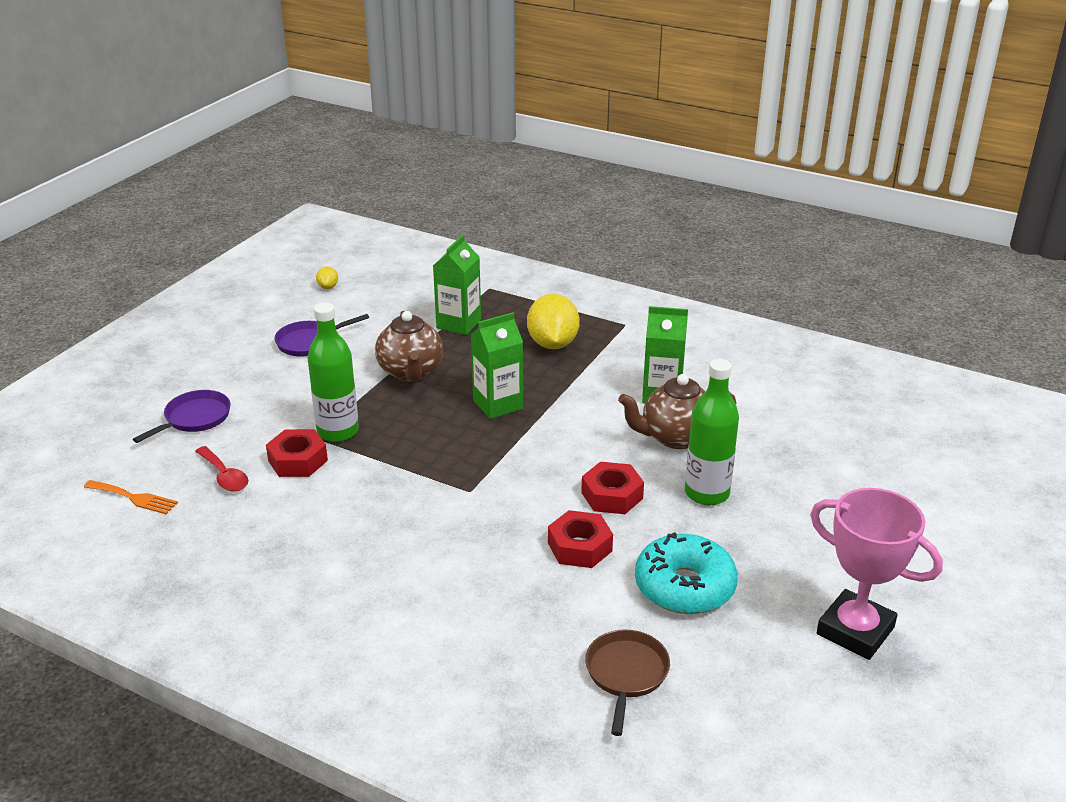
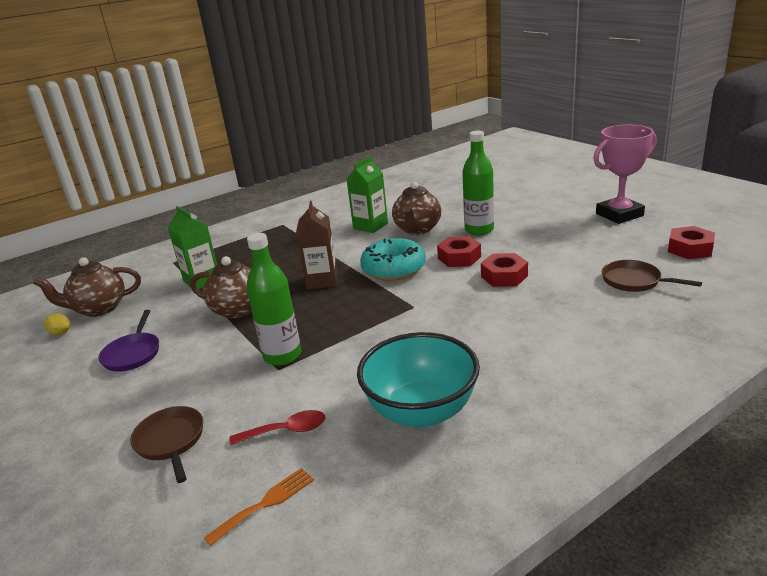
camera: 60 degrees left, 5 degrees down
purple pan [133,390,231,443] -> brown pan [130,406,203,483]
red nut [266,429,328,477] -> red nut moved to [668,226,715,259]
green carton [471,312,523,419] -> brown carton [296,201,337,289]
yellow lemon [527,294,580,349] -> none
turquoise donut [635,532,738,614] -> turquoise donut moved to [360,238,426,281]
none -> brown teapot [33,257,141,317]
none -> turquoise bowl [357,332,480,428]

